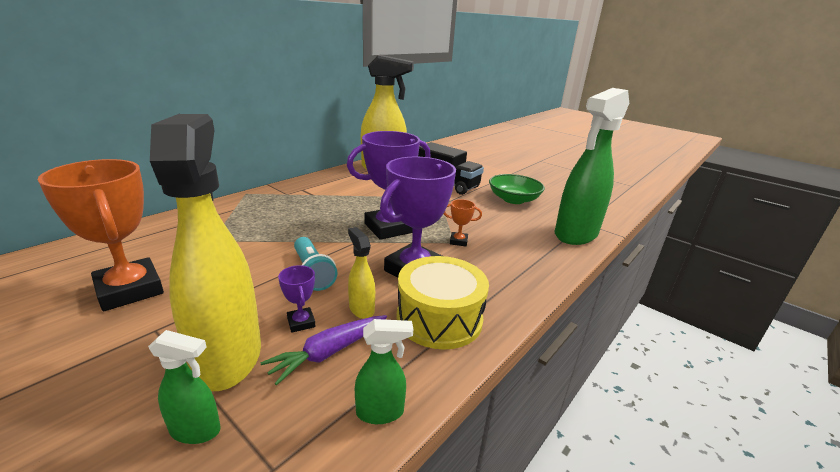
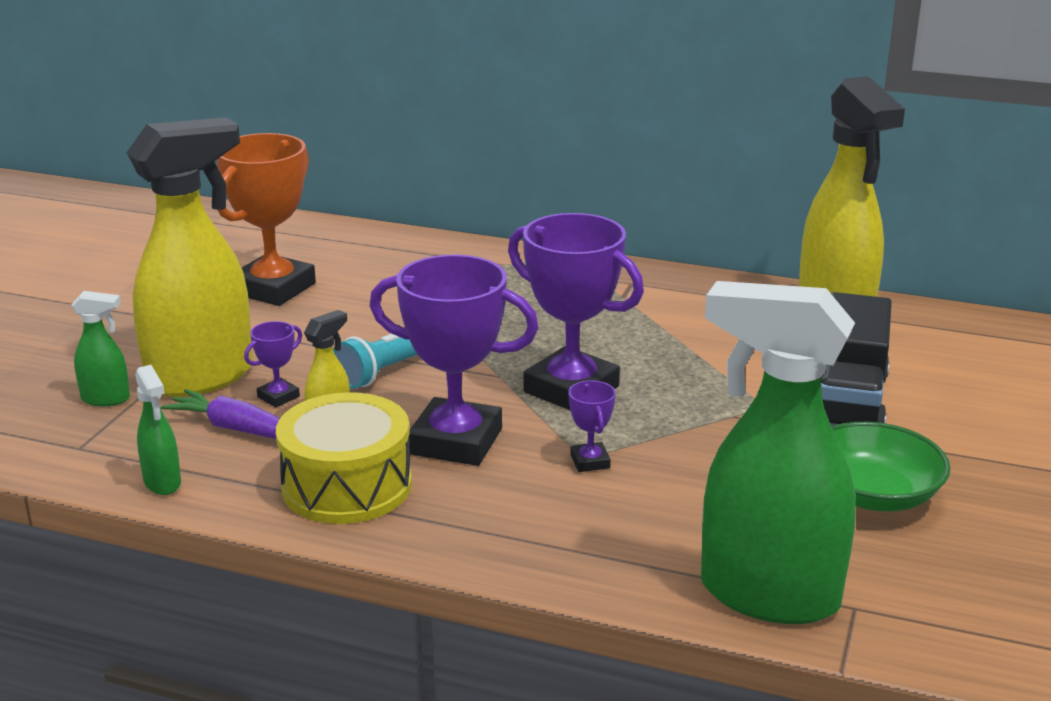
camera: 70 degrees right, 0 degrees up
green spray bottle [148,330,221,444] -> green spray bottle turned 75 degrees counterclockwise [72,291,130,406]
orange trophy [444,199,482,246] -> purple trophy [568,380,616,472]

